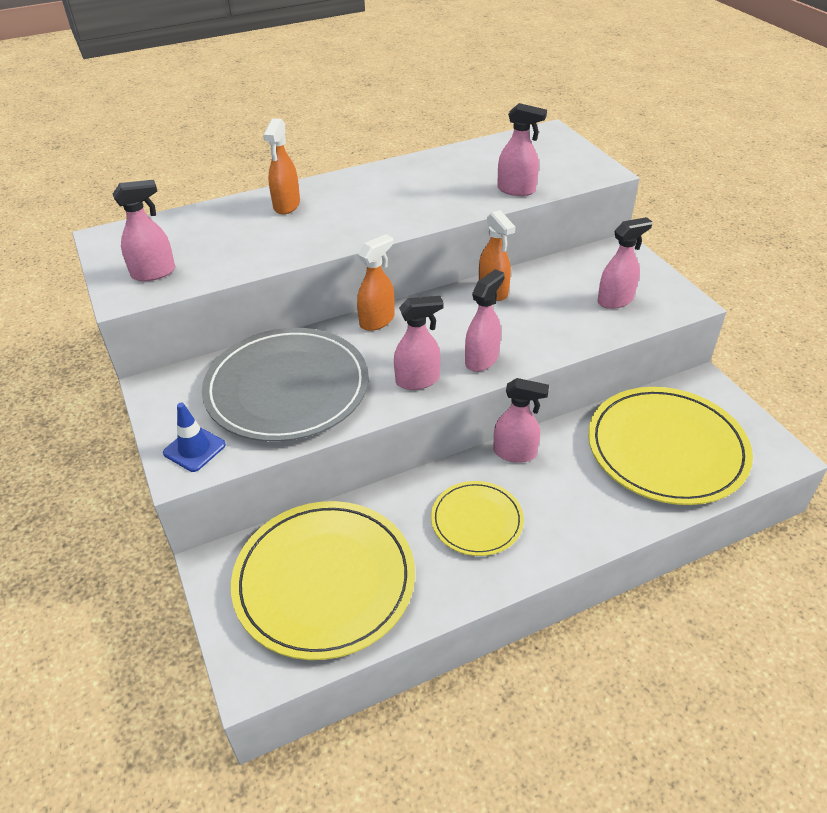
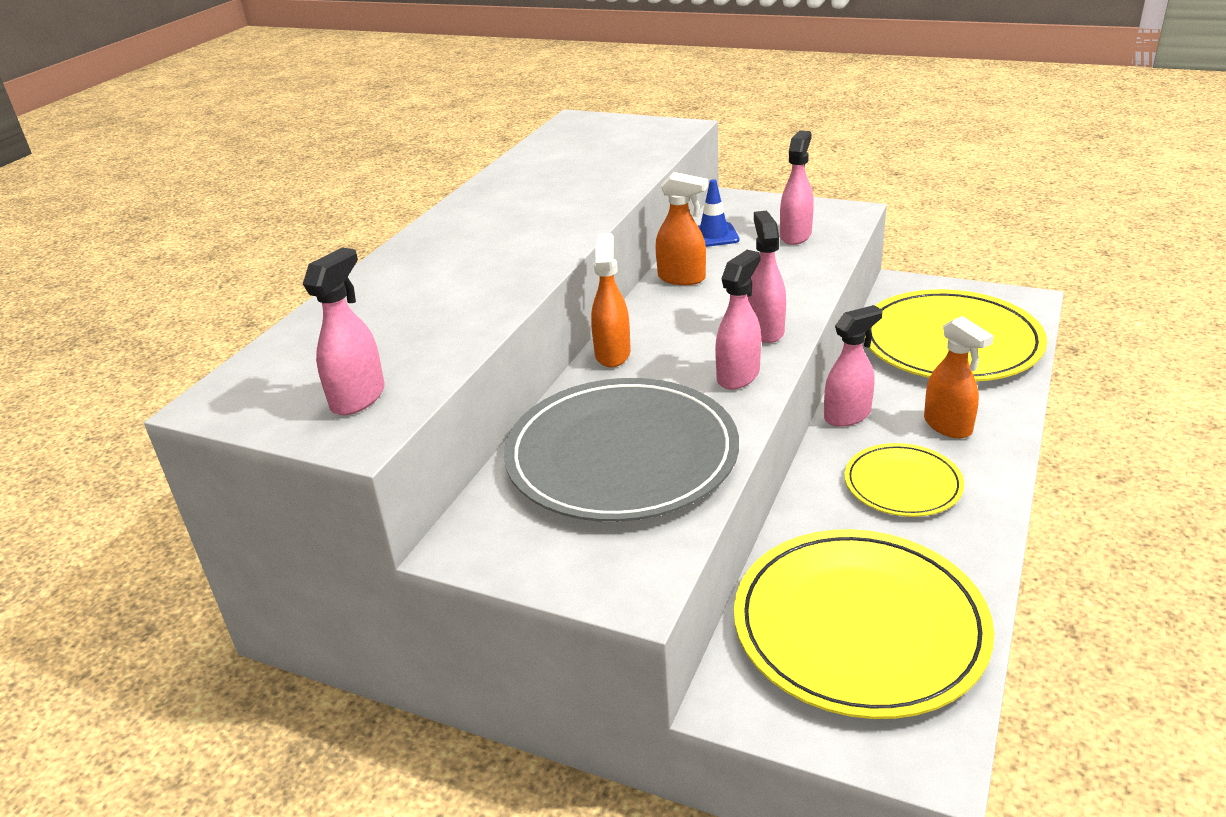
camera: 40 degrees left, 10 degrees down
blue traffic cone [163,402,226,472] -> blue traffic cone moved to [698,179,740,247]
orange spray bottle [263,118,300,214] -> orange spray bottle moved to [924,316,994,438]
pink spray bottle [497,103,547,196] -> none

